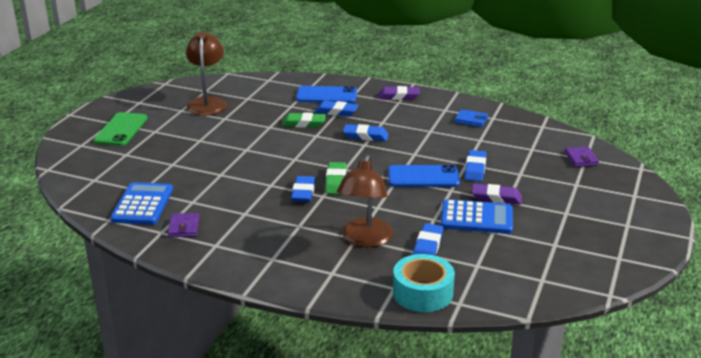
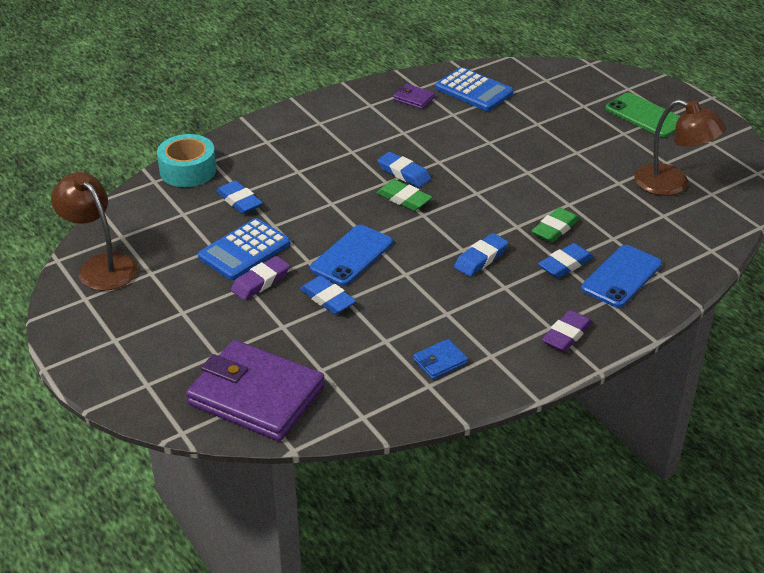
camera: 125 degrees right, 10 degrees up
brown lamp [337,155,393,247] -> brown lamp moved to [51,172,138,291]
purple wallet [565,146,599,167] -> purple wallet [186,340,325,441], size x2.43

